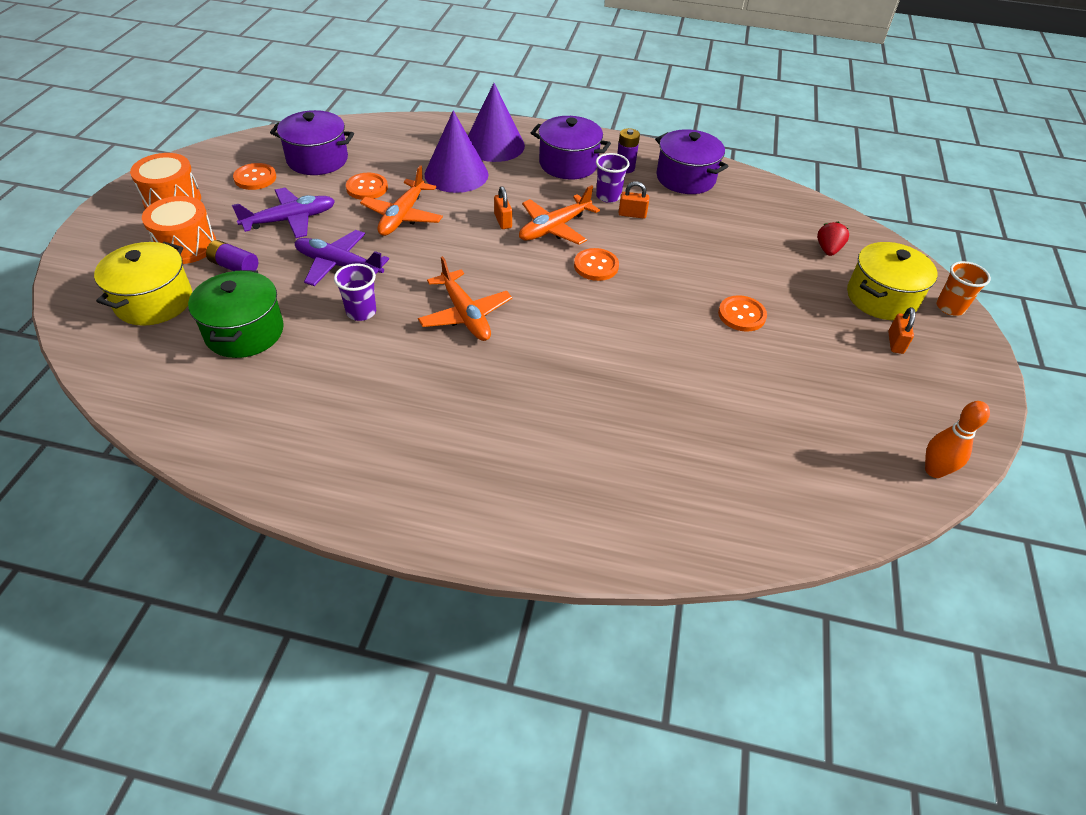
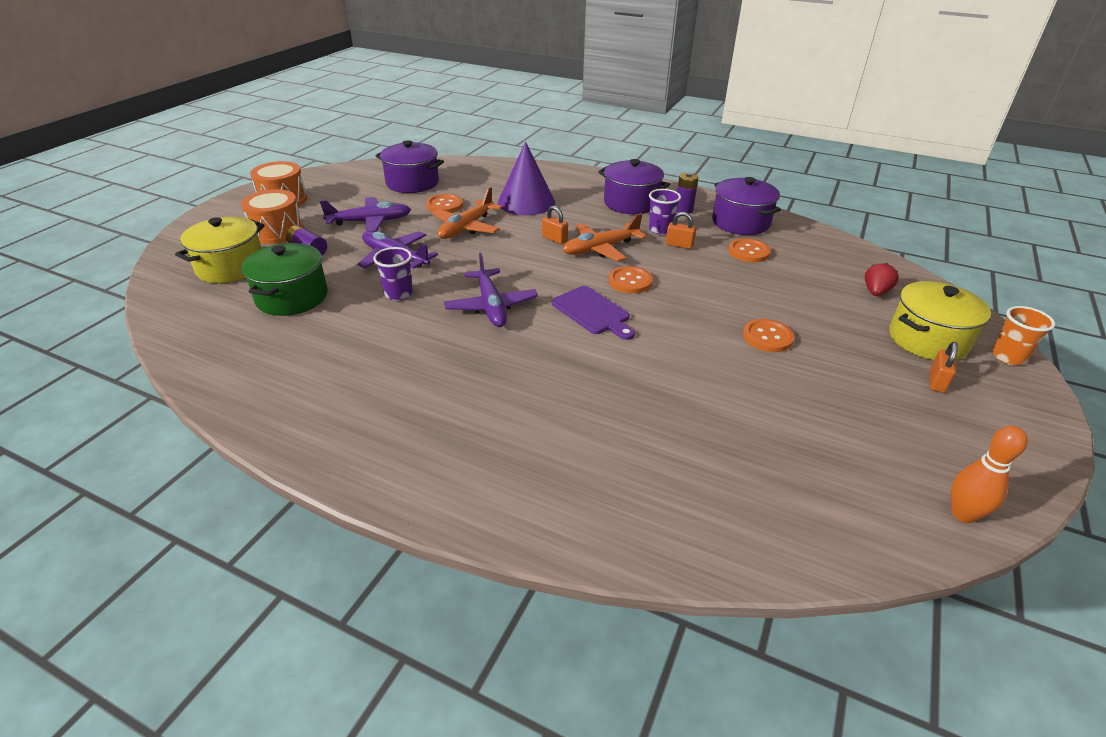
camera: 15 degrees right, 10 degrees down
orange button [233,163,276,190] -> orange button moved to [728,238,771,262]
orange plane [418,256,512,341] -> purple plane [444,253,538,327]
purple cone [468,83,525,162] -> none
orange padlock [494,186,512,229] -> orange padlock turned 45 degrees counterclockwise [542,206,568,244]
none -> purple cutting board [552,286,635,340]

